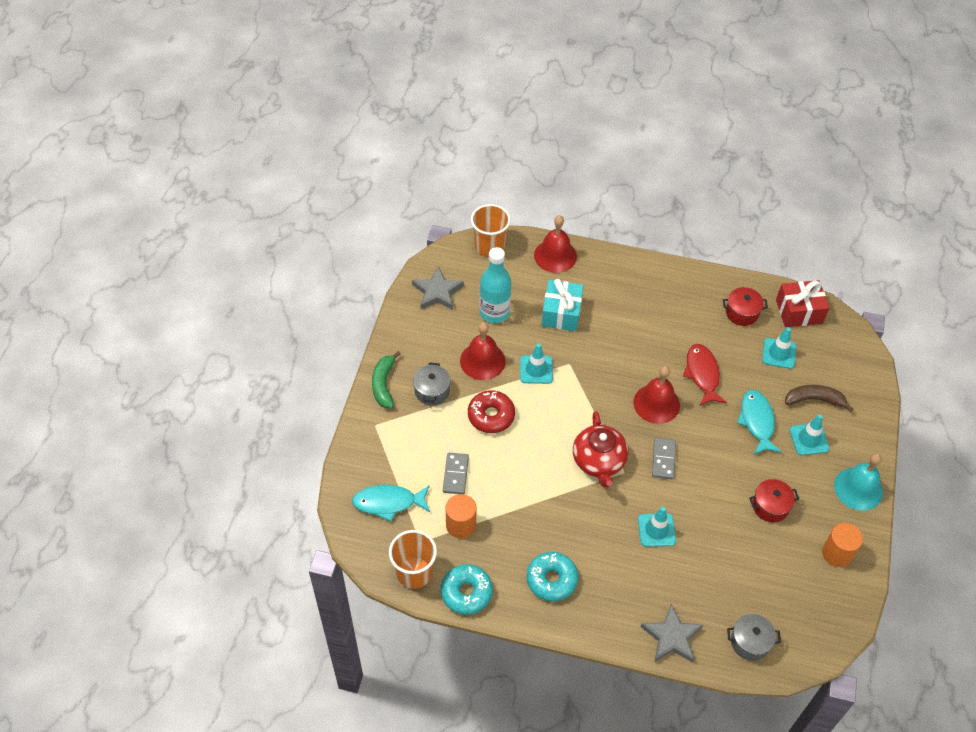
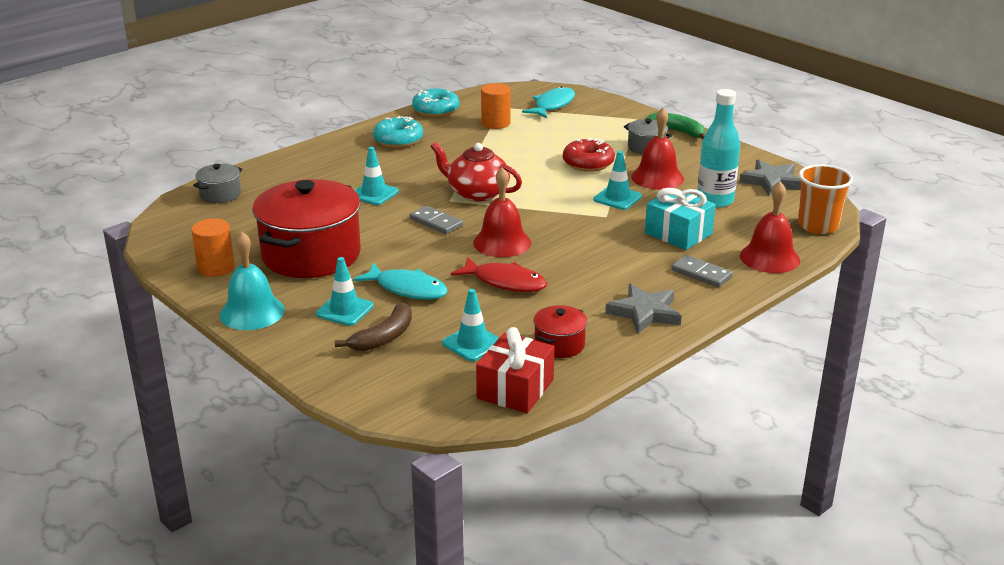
camera: 125 degrees right, 25 degrees down
orange cup [389,530,437,589] -> none
grey domino [443,453,469,494] -> grey domino moved to [671,255,732,287]
grey star [641,604,703,663] -> grey star moved to [605,284,682,334]
red pot [749,479,799,523] -> red pot [252,179,361,278], size x2.21

